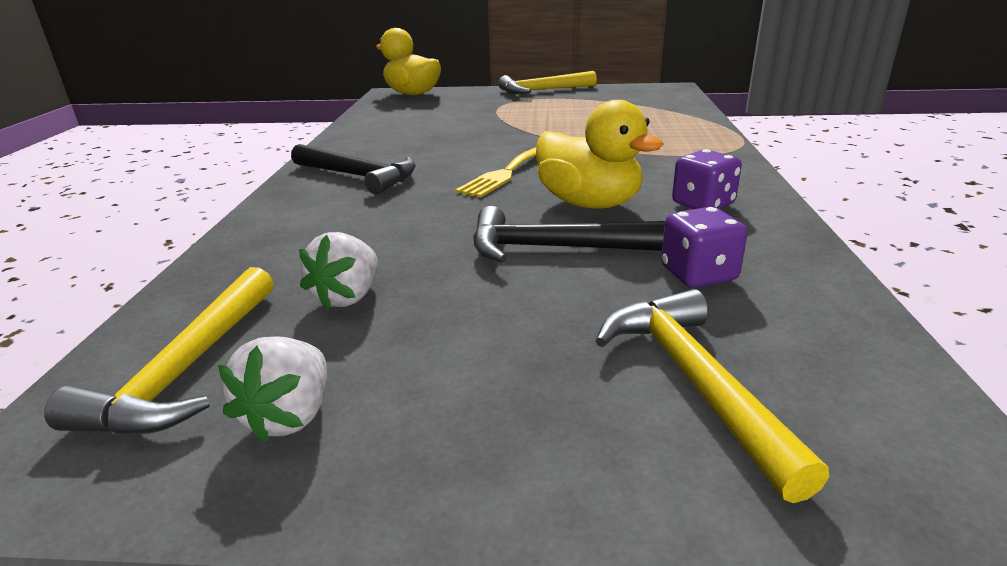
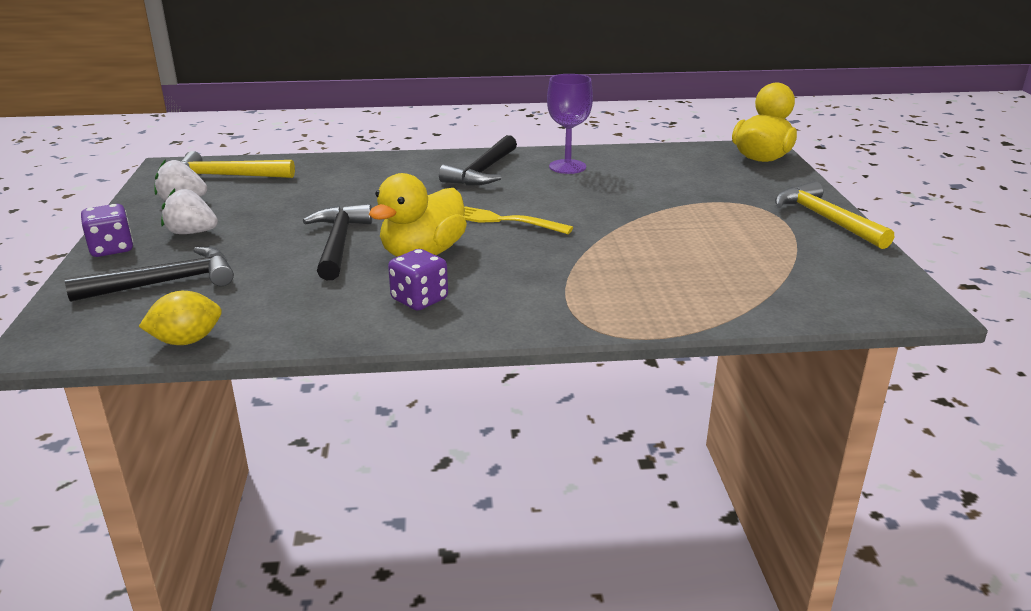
camera: 80 degrees right, 0 degrees up
white strawberry [299,232,378,310] -> white strawberry moved to [161,188,218,234]
yellow hammer [595,289,829,503] -> black hammer [65,247,234,302]
purple dice [661,207,748,288] -> purple dice moved to [81,204,133,257]
none -> yellow lemon [138,291,222,345]
none -> purple goblet [547,74,593,174]

